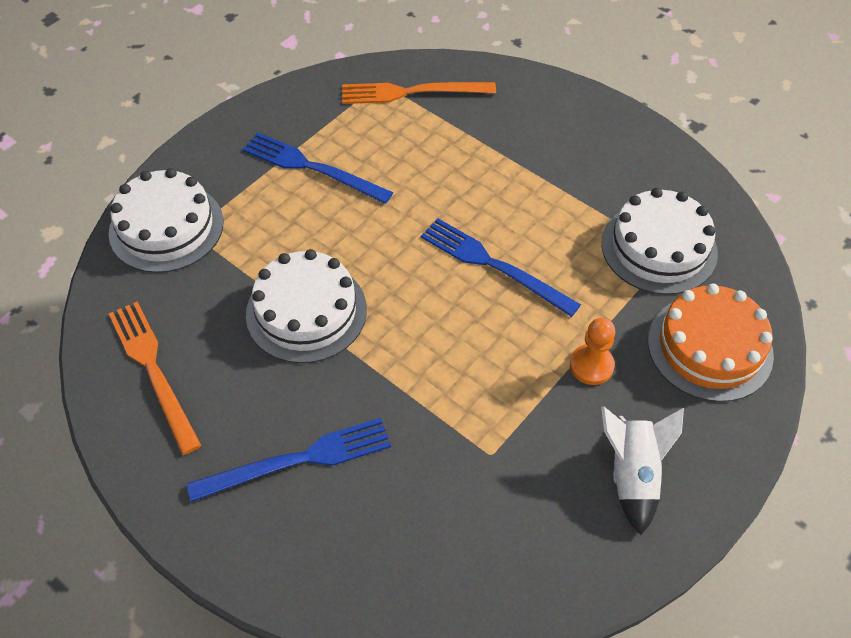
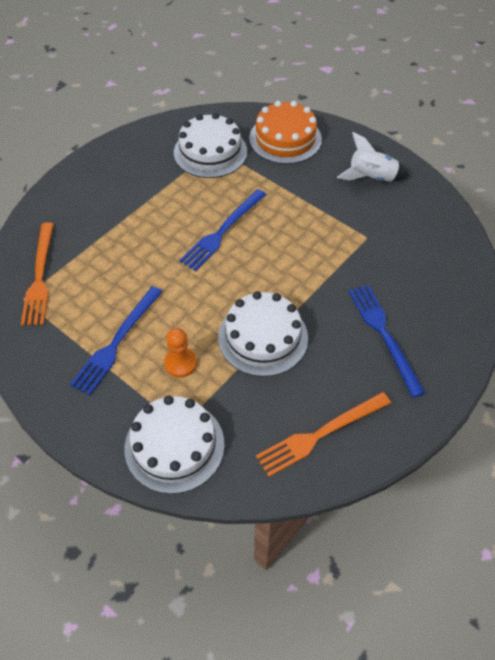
camera: 90 degrees left, 0 degrees up
orange pawn [570,318,615,385] -> orange pawn moved to [164,328,197,378]

